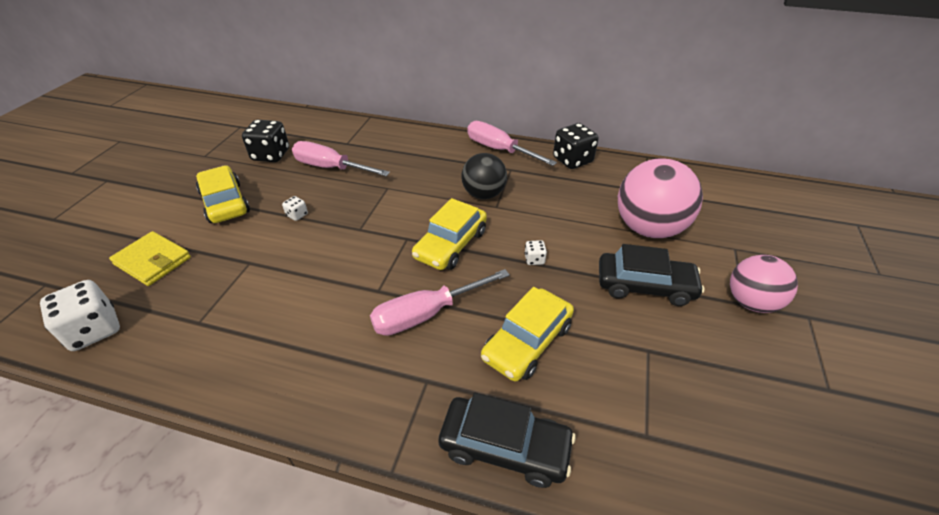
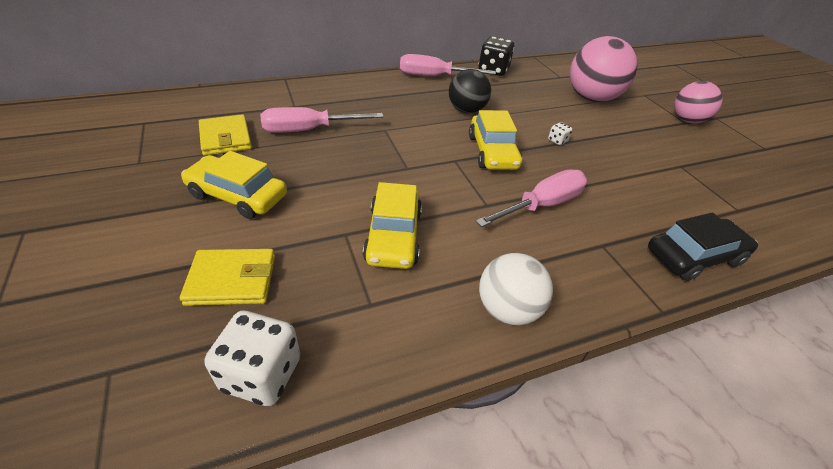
camera: 40 degrees left, 0 degrees up
black dice [242,120,289,162] -> yellow wallet [199,114,252,156]
white dice [282,196,308,221] -> none
pink screwdriver [370,269,510,336] -> pink screwdriver turned 150 degrees counterclockwise [476,169,587,227]
yellow car [481,287,574,381] -> yellow car moved to [363,182,422,269]
black car [599,244,704,306] -> none
none -> white ball [479,253,553,325]

